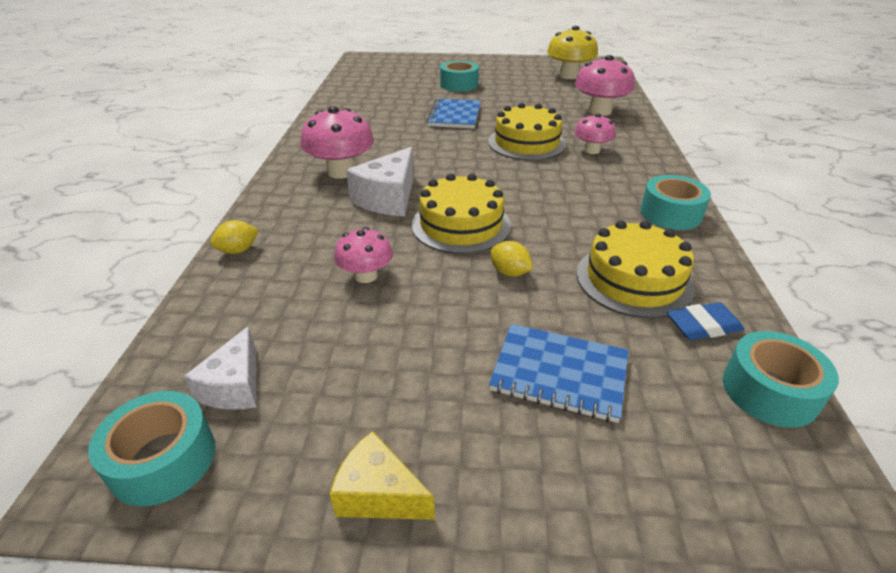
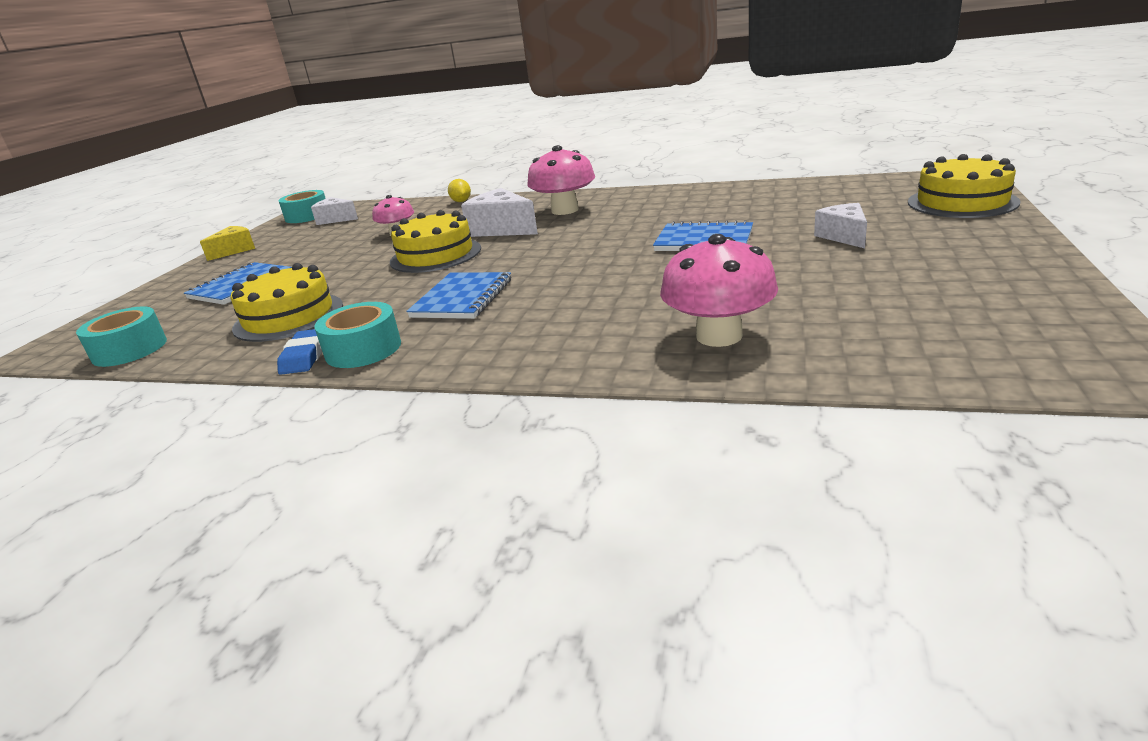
camera: 105 degrees right, 10 degrees down
turquoise tape [440,61,479,92] -> white cheese [814,203,867,248]
yellow cake [488,103,566,160] -> yellow cake moved to [908,154,1021,218]
yellow lemon [491,241,533,277] -> none
yellow mushroom [547,26,598,79] -> none
pink mushroom [574,113,616,154] -> none
blue eraser [667,302,744,340] -> blue eraser moved to [277,329,322,375]
none -> blue notebook [406,272,511,319]

